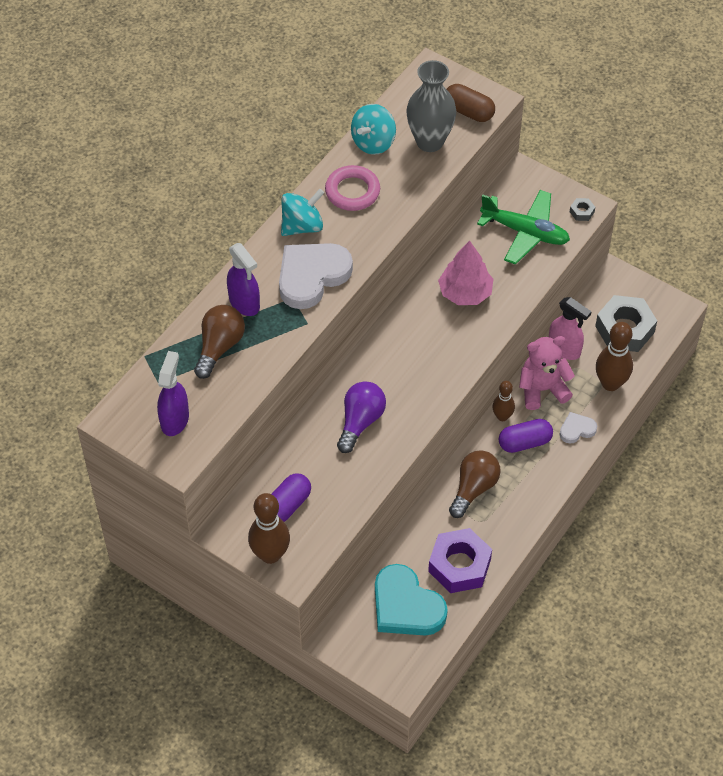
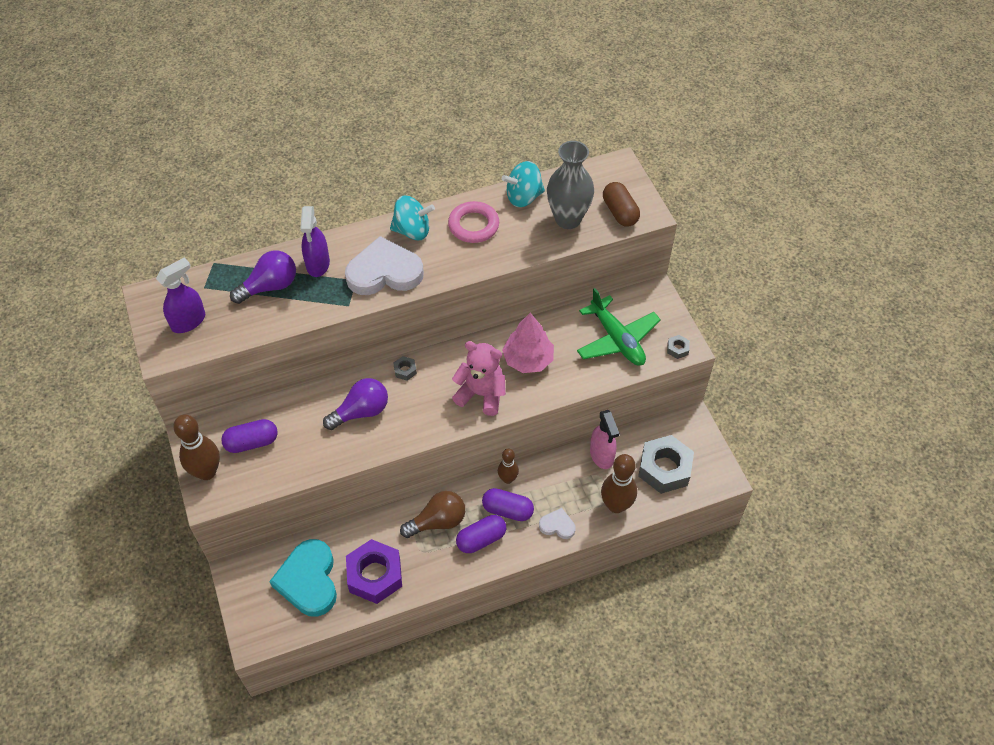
camera: 35 degrees right, 0 degrees up
brown light bulb [194,305,245,379] -> purple light bulb [230,250,296,304]
pink teddy bear [519,336,575,410] -> pink teddy bear moved to [452,341,506,416]
none -> grey nut [393,356,417,381]
none -> purple capsule [456,515,506,553]

